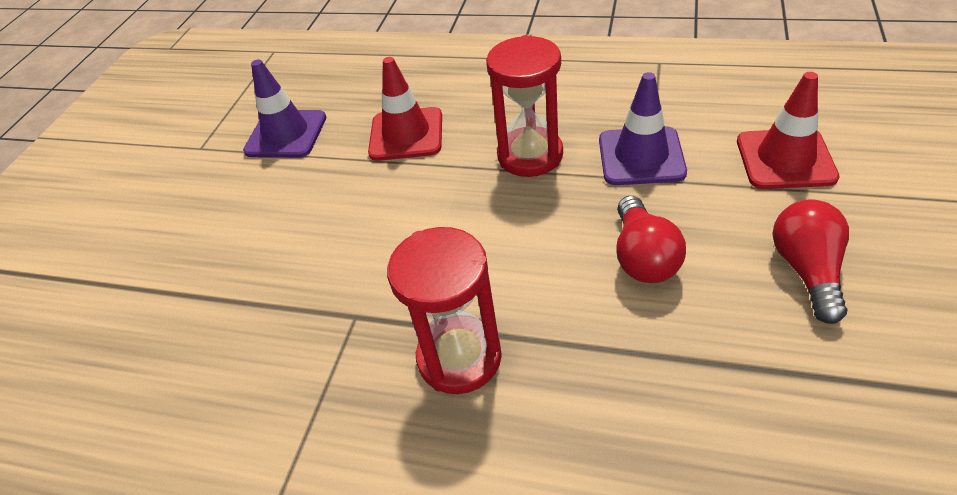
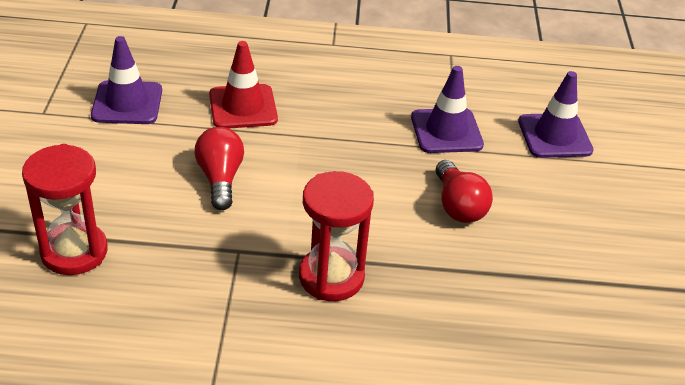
camera: 20 degrees left, 5 degrees down
red hourglass [486,35,563,177] -> red hourglass moved to [22,144,108,275]
red traffic cone [737,72,839,189] -> purple traffic cone [518,71,594,158]
red light bulb [772,199,849,324] -> red light bulb moved to [195,127,244,210]

